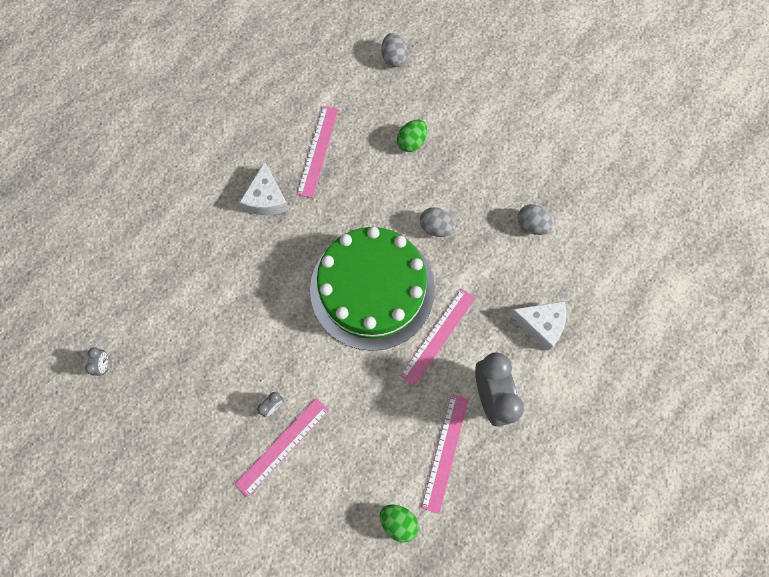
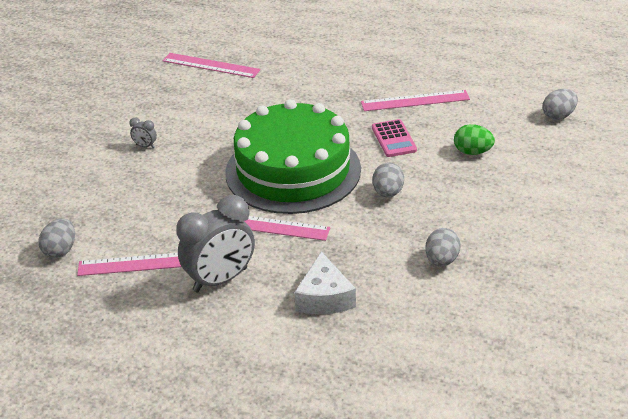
camera: 70 degrees right, 35 degrees down
grey clock [85,347,108,376] -> none
pink ruler [235,398,329,498] -> pink ruler moved to [162,53,260,78]
white cheese [239,162,289,215] -> none
green egg [380,504,419,543] -> grey egg [39,219,75,258]
none -> pink calculator [372,119,417,157]

